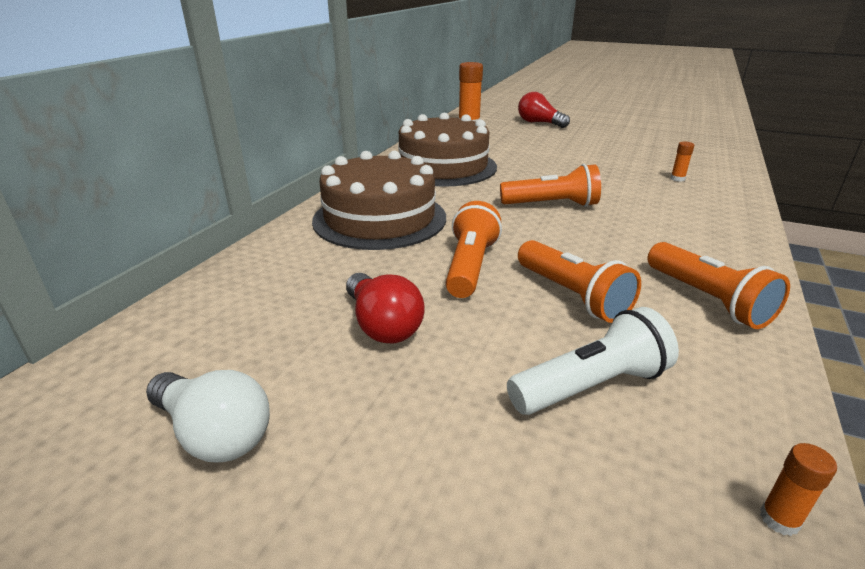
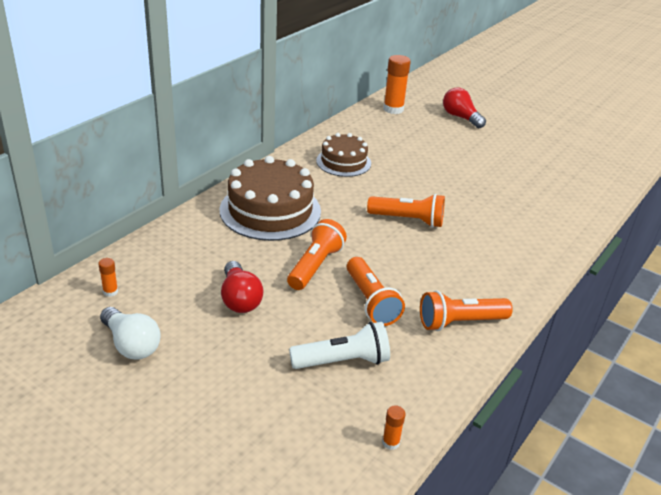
camera: 10 degrees right, 5 degrees up
brown cake [398,113,497,187] -> brown cake [316,133,371,177], size x0.61
orange flashlight [647,242,790,329] -> orange flashlight turned 90 degrees clockwise [420,290,513,331]
orange glue stick [670,141,695,182] -> orange glue stick moved to [98,258,118,297]

